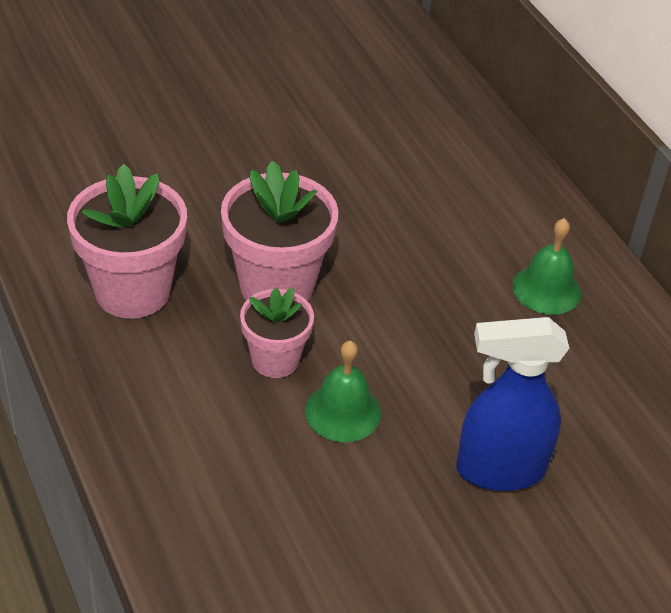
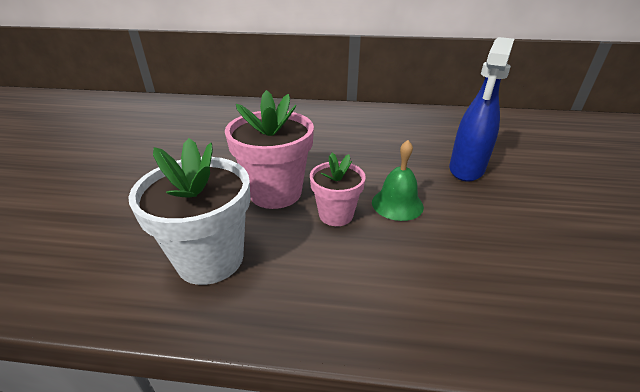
camera: 55 degrees left, 10 degrees down
pink flower pot [67,164,187,319] -> white flower pot [128,138,251,285]
green bell [512,218,581,315] -> none

